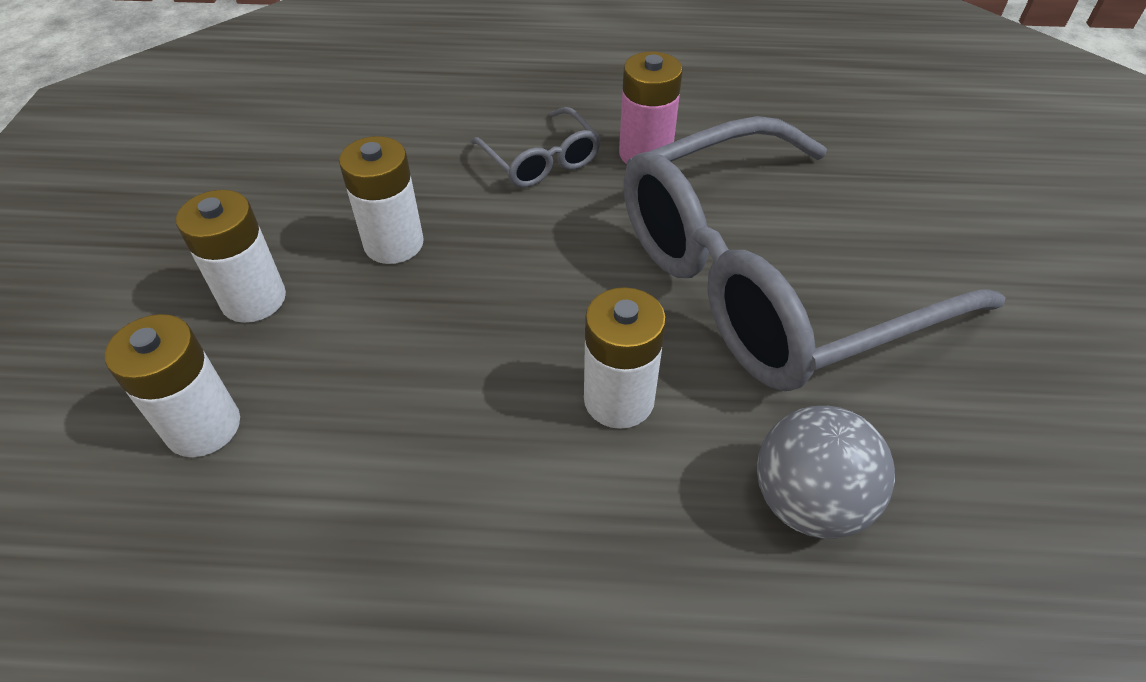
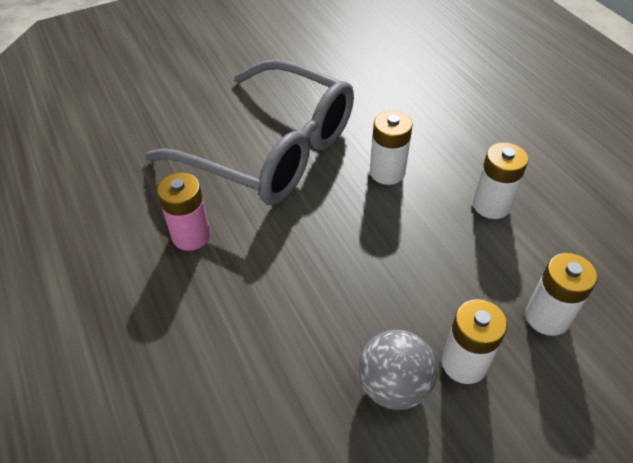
camera: 120 degrees left, 0 degrees up
white battery [339,136,424,264] -> white battery moved to [473,142,528,219]
grey glasses [471,107,601,188] -> none
grey ball [757,406,895,539] -> grey ball moved to [358,330,437,410]

